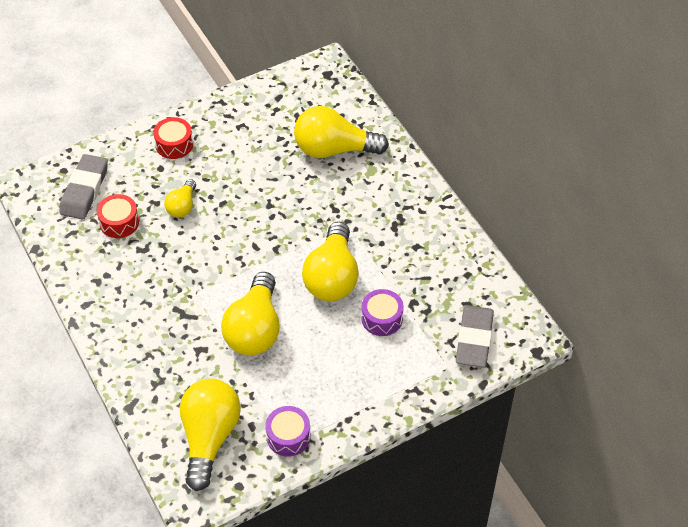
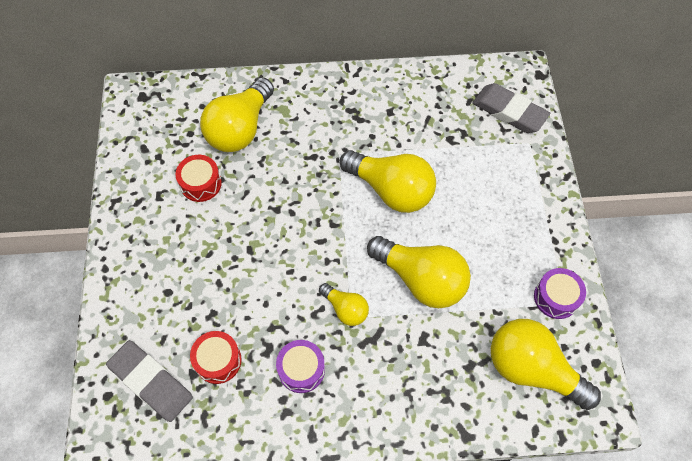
camera: 65 degrees left, 10 degrees up
red drum [153,117,193,159] -> red drum moved to [176,155,222,202]
yellow light bulb [164,179,196,217] -> yellow light bulb moved to [319,283,369,326]
purple drum [361,289,404,336] -> purple drum moved to [276,340,325,393]

